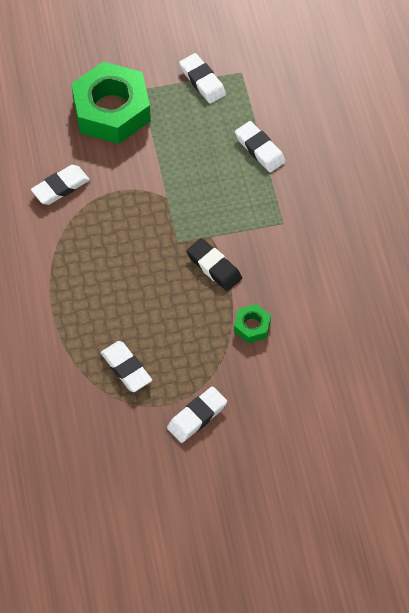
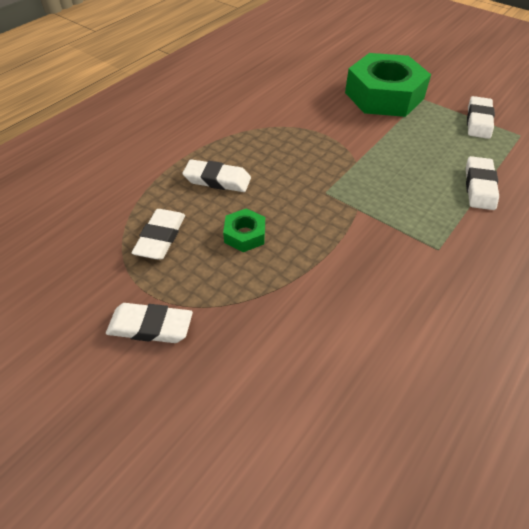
camera: 50 degrees right, 10 degrees down
white eraser [31,165,90,205] -> white eraser moved to [182,159,251,192]
black eraser [186,238,242,291] -> none
green nut [234,304,271,343] -> green nut moved to [223,208,265,252]

